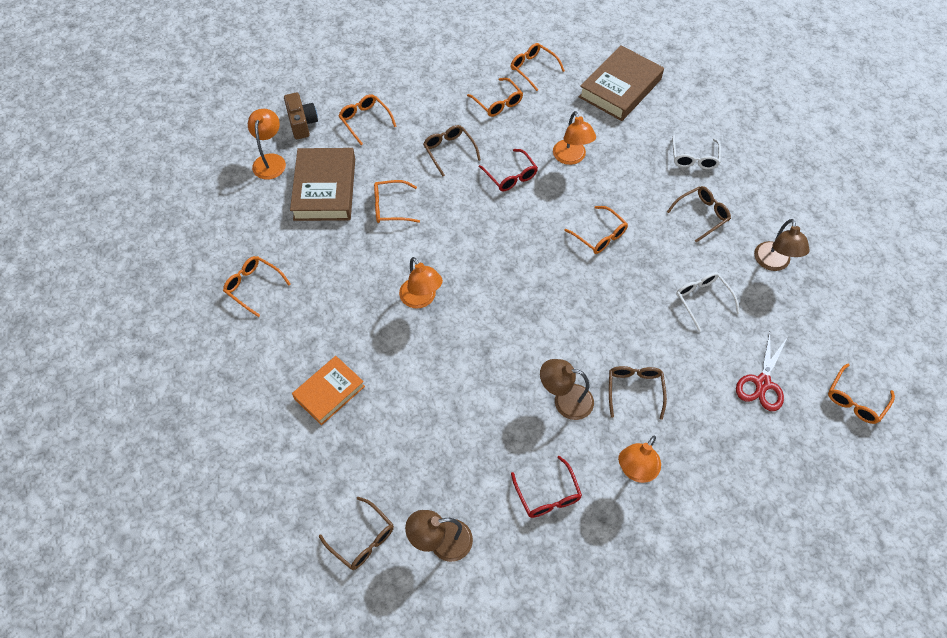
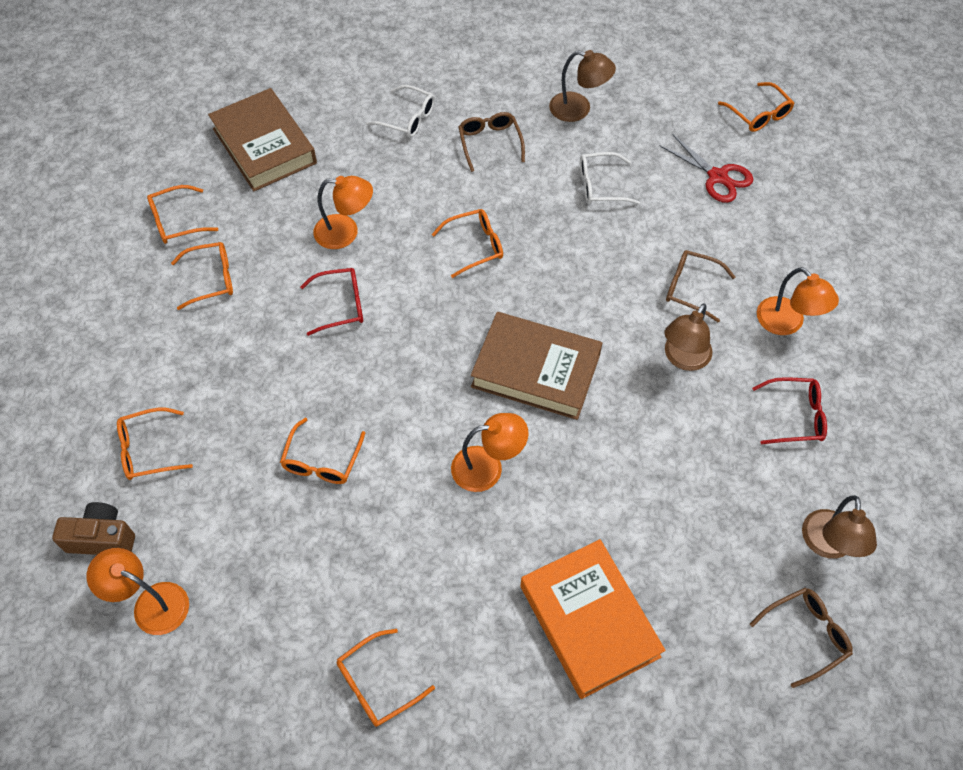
camera: 70 degrees left, 0 degrees up
brown book [290,148,355,221] -> brown book moved to [471,312,602,420]
orange book [292,356,365,425] -> orange book [521,539,665,699], size x1.55
brown glasses [423,125,481,176] -> none

